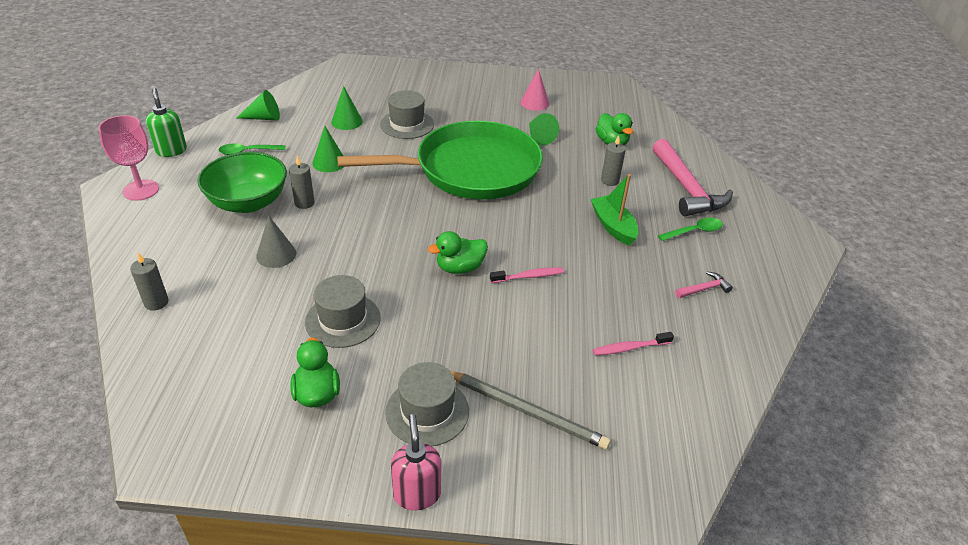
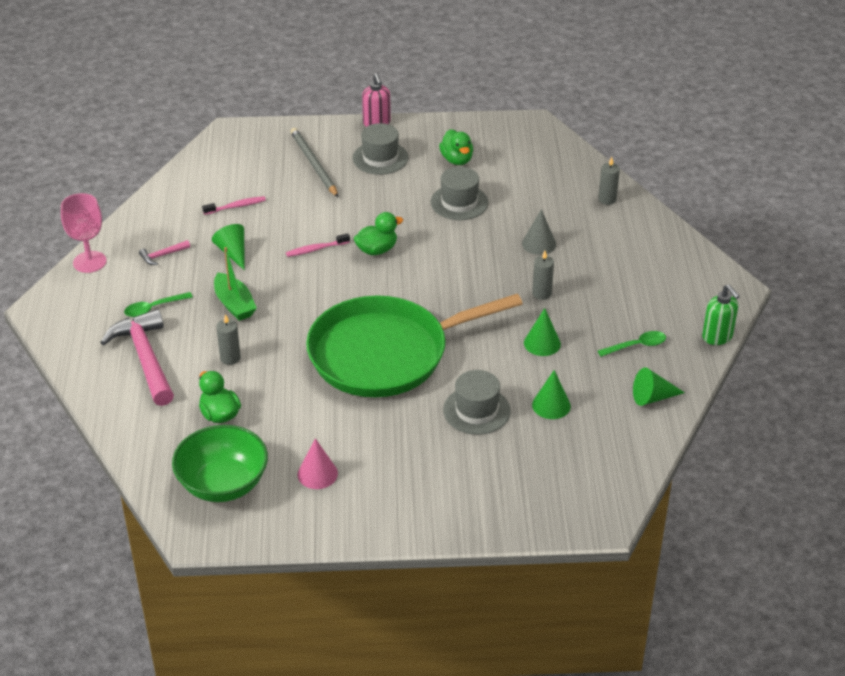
camera: 175 degrees right, 0 degrees up
pink goblet [98,115,159,201] -> pink goblet moved to [61,193,107,273]
green bowl [198,152,287,213] -> green bowl moved to [172,425,268,502]
grey pencil [450,371,611,449] -> grey pencil turned 45 degrees clockwise [290,128,338,197]
green cone [529,113,559,145] -> green cone moved to [212,224,245,270]

